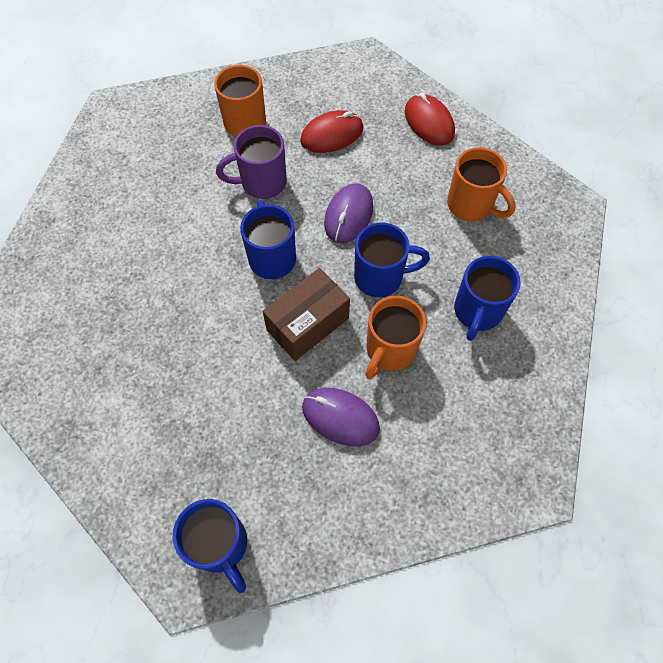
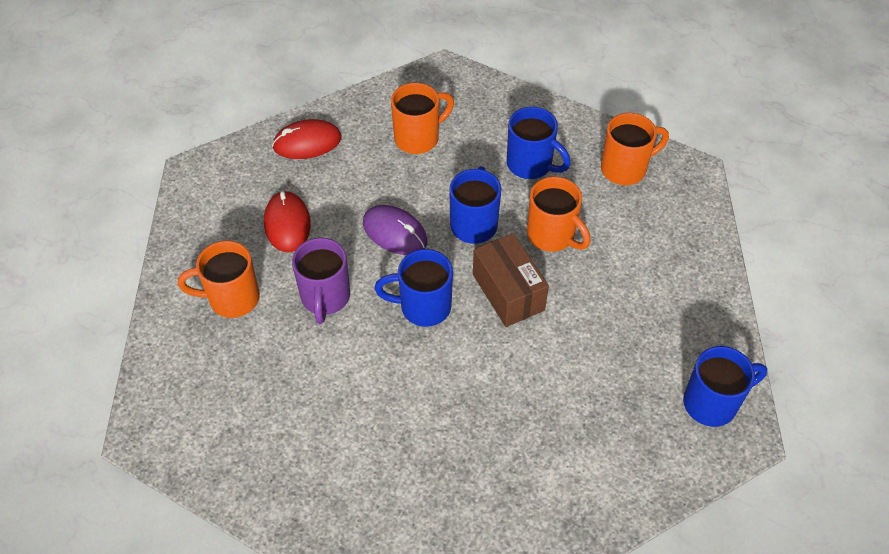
camera: 75 degrees left, 10 degrees down
purple mouse [302,388,380,446] -> none
none -> orange mug [601,113,669,185]

